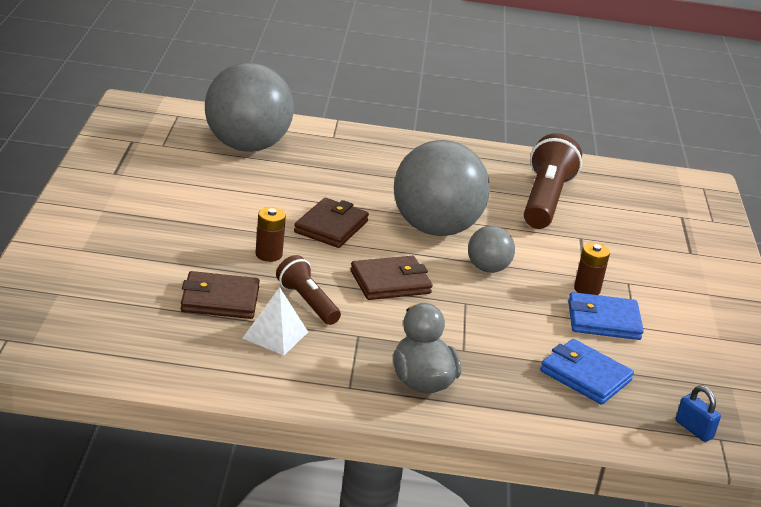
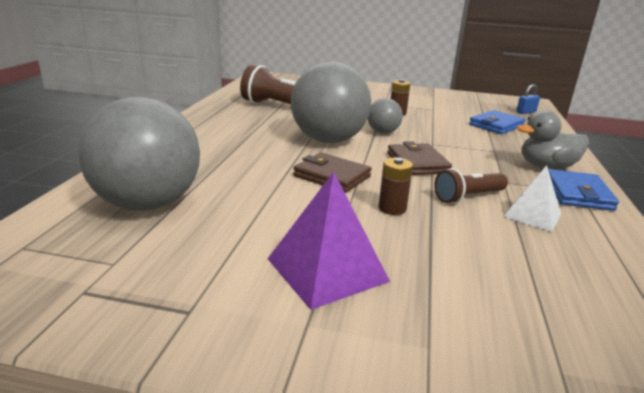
camera: 80 degrees left, 5 degrees down
brown wallet [181,271,260,319] -> none
blue wallet [568,292,644,340] -> blue wallet moved to [548,169,619,211]
none -> purple pyramid [268,172,390,310]

